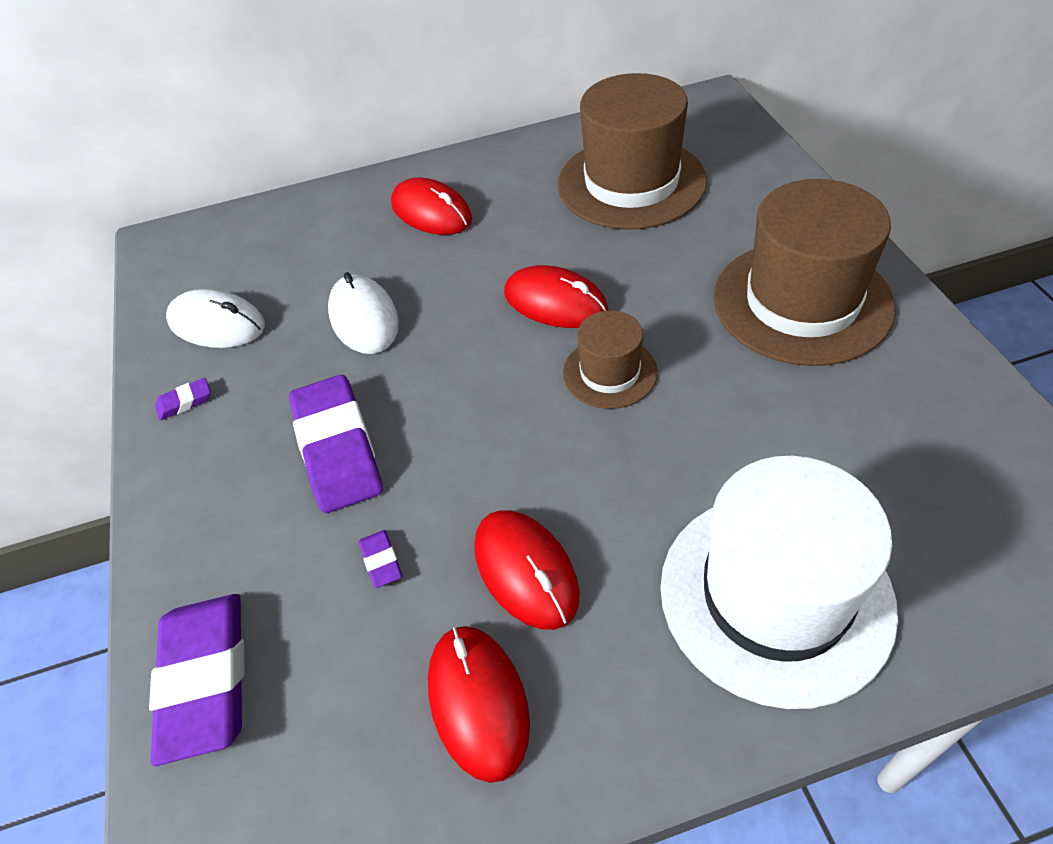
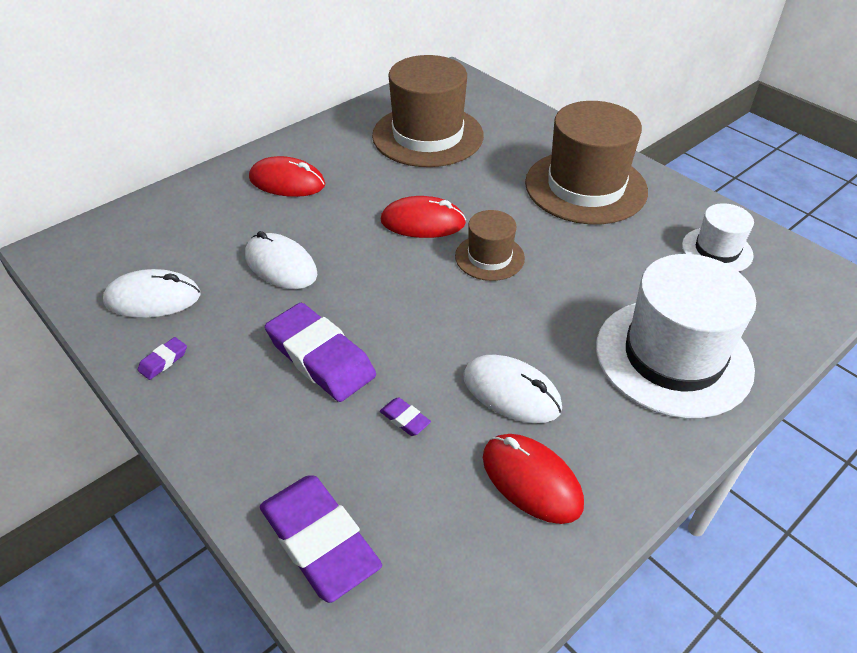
camera: 30 degrees left, 5 degrees down
red mouse [474,510,580,630] -> white mouse [463,355,562,423]
none -> white hat [682,203,754,272]

